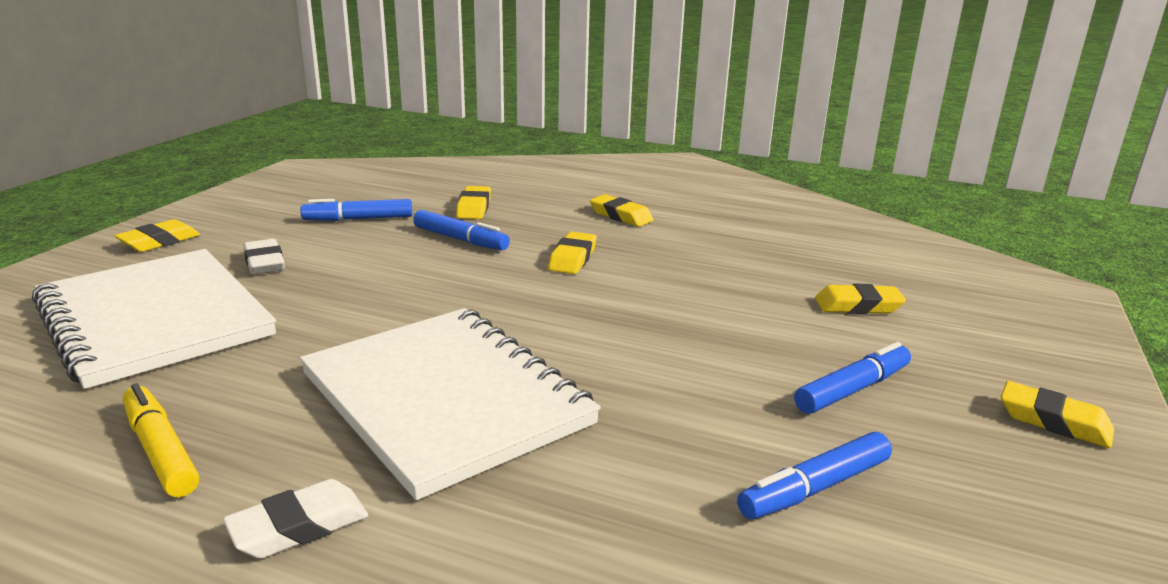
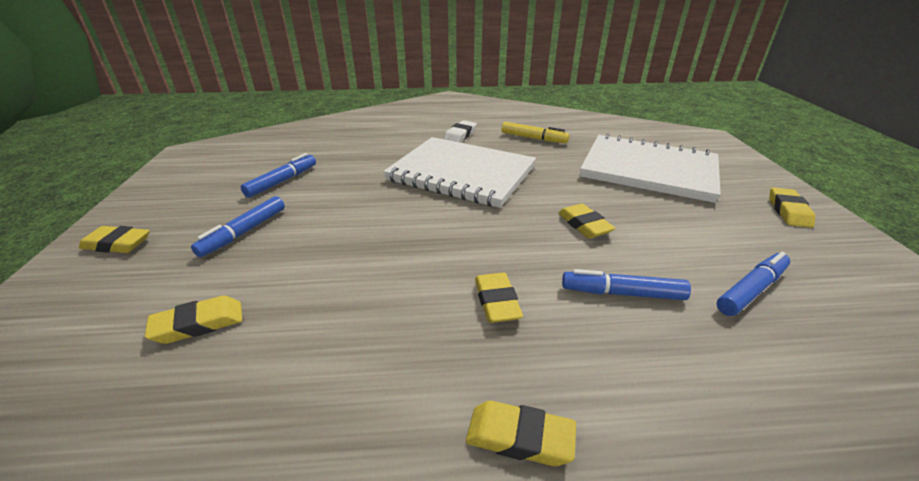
camera: 155 degrees right, 10 degrees up
white eraser [243,239,285,275] -> none
yellow eraser [456,186,491,219] -> yellow eraser moved to [558,204,615,238]

